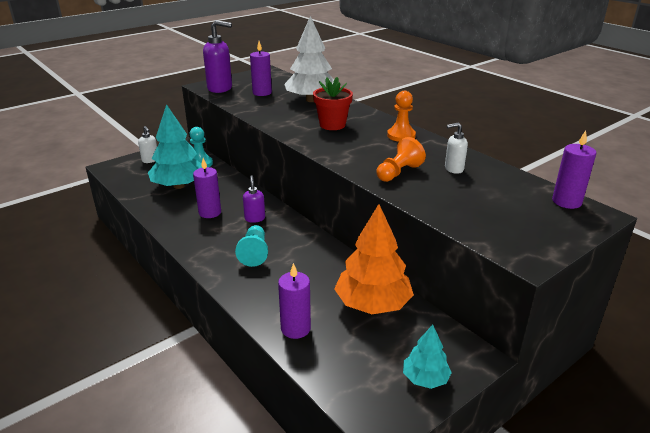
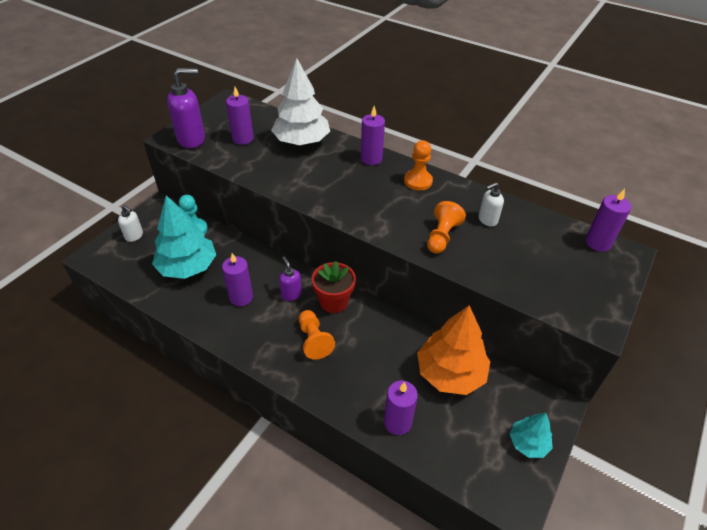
camera: 20 degrees left, 15 degrees up
turquoise pawn [235,225,268,267] -> orange pawn [299,310,335,360]
red flower pot [313,77,353,130] -> red flower pot moved to [312,261,356,313]
none -> purple candle [361,106,385,165]

